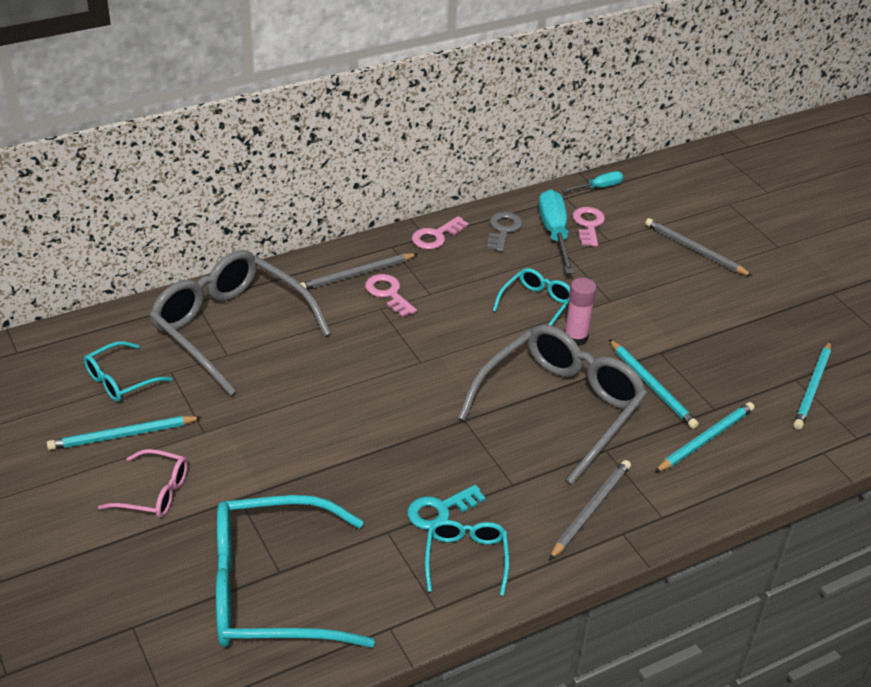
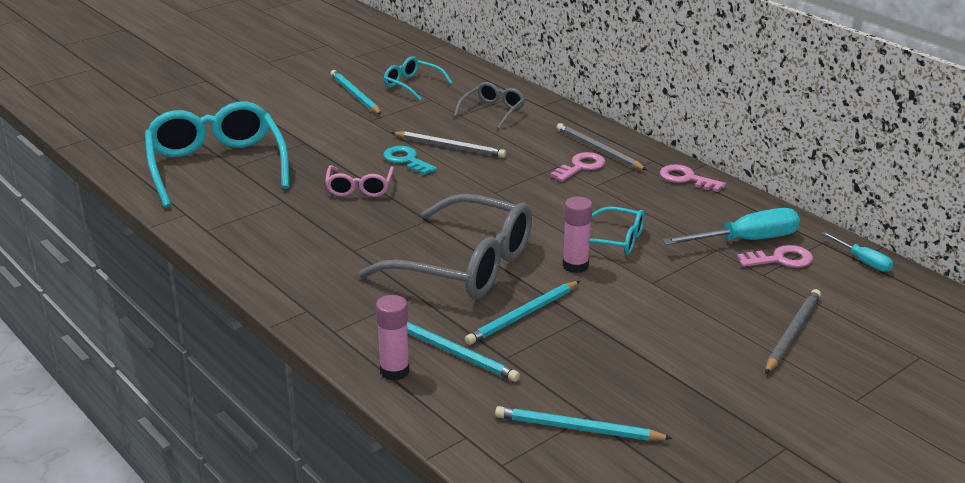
camera: 80 degrees right, 10 degrees down
pink glasses [98,449,188,518] -> pink glasses moved to [325,165,394,197]
grey glasses [150,250,331,396] -> grey glasses [454,82,525,129], size x0.49
turquoise key [407,485,486,530] -> turquoise key moved to [383,146,437,175]
turquoise glasses [425,520,509,596] -> none
grey key [487,212,522,252] -> none
grey pencil [549,460,631,560] -> grey pencil moved to [391,131,506,158]
none -> pink glue stick [376,295,409,381]

